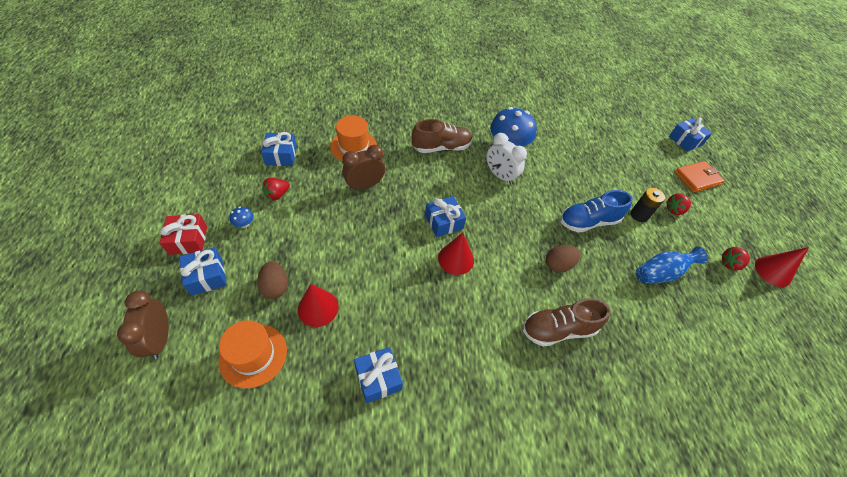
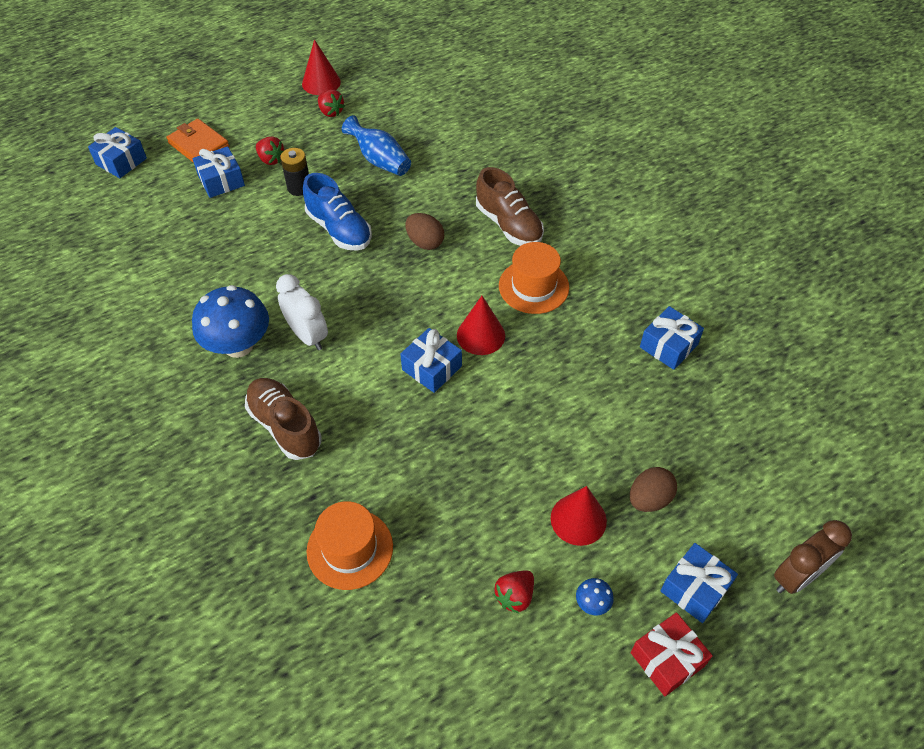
camera: 110 degrees left, 0 degrees up
orange hat [218,320,287,389] -> orange hat moved to [499,242,569,314]
blue gift [261,132,297,166] -> blue gift moved to [193,146,245,198]
red strawberry [262,178,290,201] -> red strawberry turned 105 degrees clockwise [493,571,534,614]
red cone [298,284,339,327] -> red cone moved to [551,486,607,546]
brown clock [342,145,385,191] -> none
white clock [487,133,527,185] -> white clock turned 60 degrees counterclockwise [276,274,328,350]

